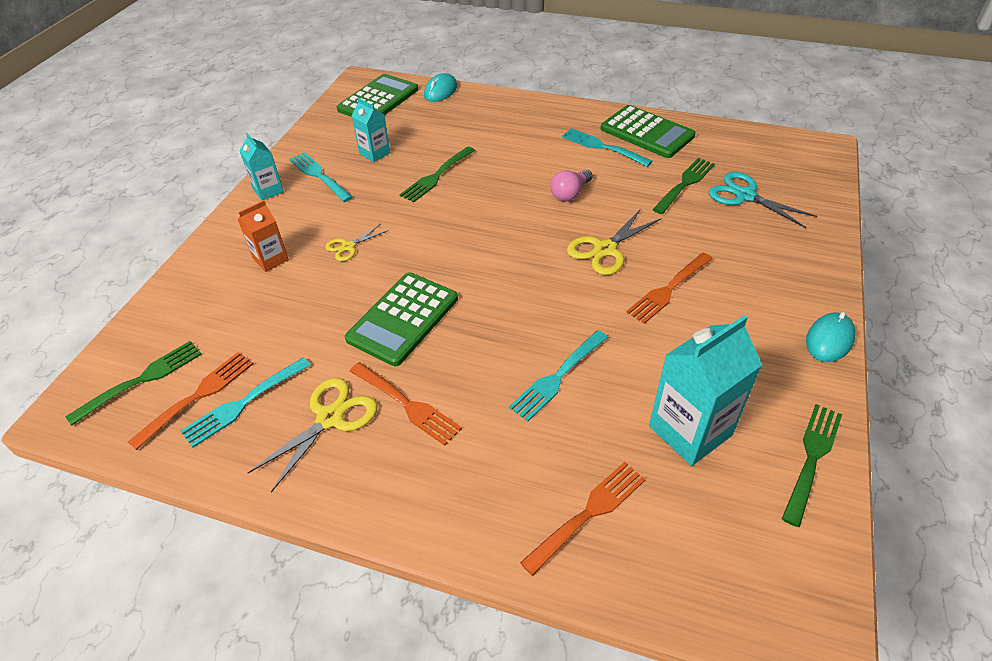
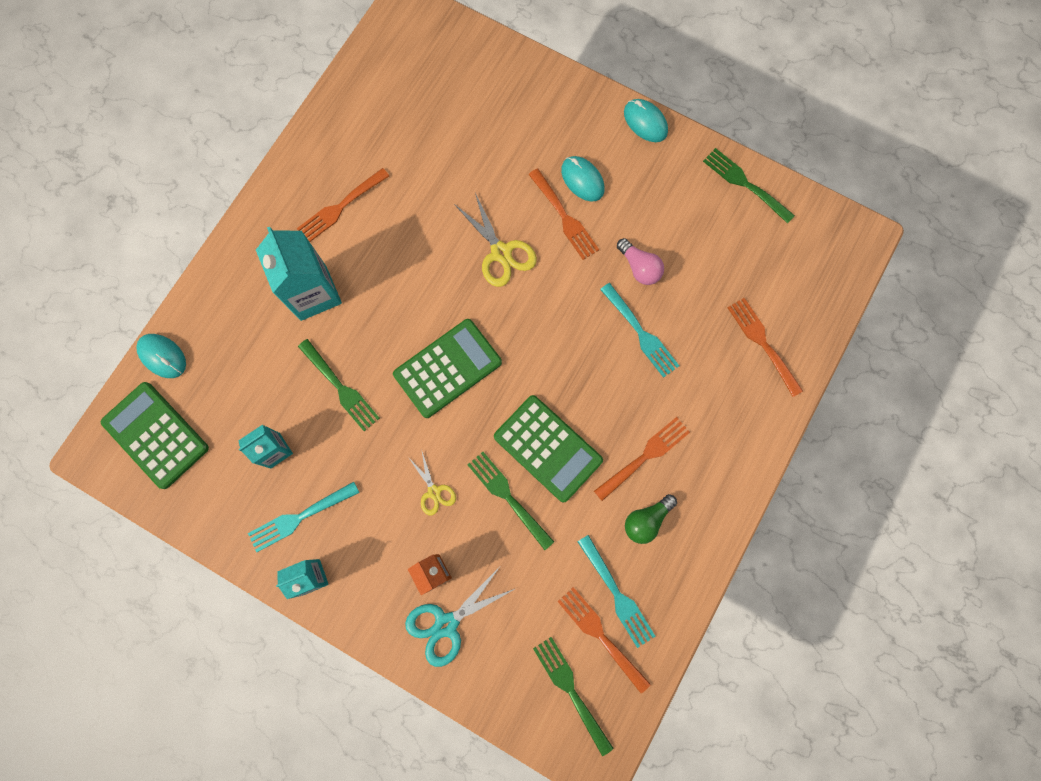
camera: 80 degrees left, 30 degrees up
yellow scissors [248,378,378,492] -> green light bulb [625,494,677,544]
pink light bulb [550,169,592,201] -> pink light bulb moved to [617,238,664,285]
turquoise fork [562,128,652,167] -> orange fork [297,168,389,242]
green calculator [600,105,696,158] -> green calculator moved to [393,319,502,418]
turquoise carton [649,315,762,466] -> turquoise carton moved to [256,227,342,321]
green fork [652,158,715,214] -> green fork moved to [467,452,554,550]
turquoise scissors [709,172,817,228] -> turquoise scissors moved to [405,568,515,667]
none -> turquoise mouse [561,156,604,202]

